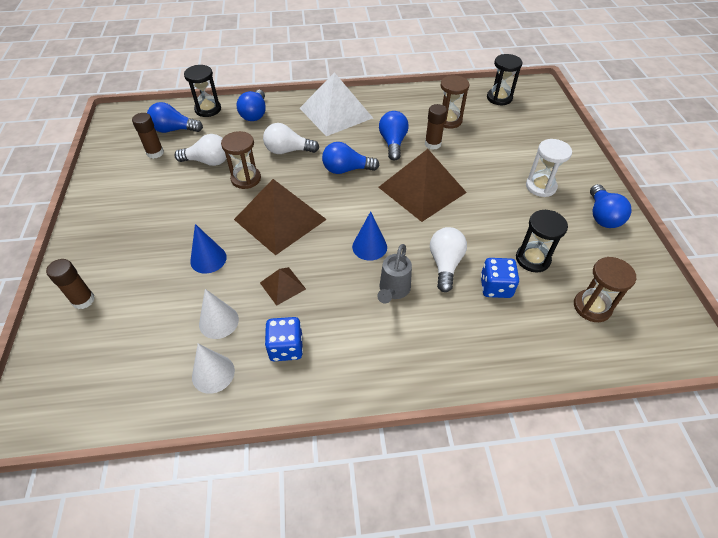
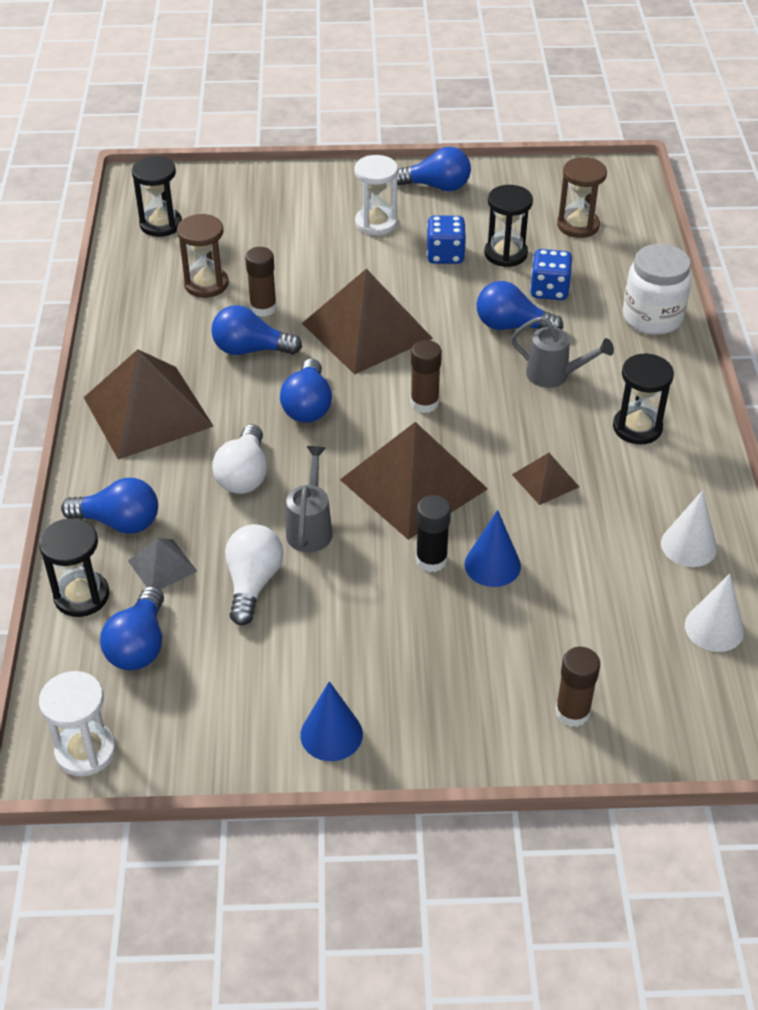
camera: 85 degrees left, 5 degrees down
brown glue stick [132,113,164,159] -> brown glue stick moved to [410,340,442,413]
white cone [199,289,239,339] -> white cone moved to [685,574,744,652]
brown hourglass [221,131,261,189] -> grey watering can [286,446,333,552]
blue dice [265,317,303,361] -> blue dice moved to [427,216,466,264]
white pyramid [300,72,373,136] -> brown pyramid [84,349,214,460]
blue cone [352,211,387,261] -> blue cone moved to [300,681,363,761]
white light bulb [430,227,467,292] -> blue light bulb [477,281,563,330]
none -> white hourglass [39,671,116,776]
none -> grey pyramid [128,538,198,589]
none -> black glue stick [416,495,451,572]
none -> black hourglass [613,353,674,445]
none -> white jar [623,244,692,335]

